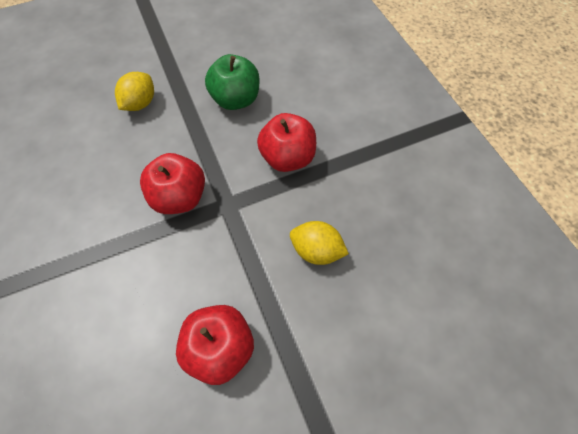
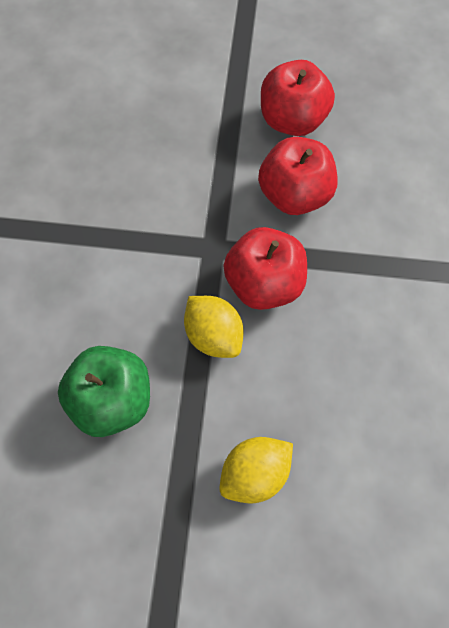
camera: 150 degrees left, 5 degrees up
red apple [257,113,316,172] -> red apple moved to [258,137,337,215]
yellow lemon [290,221,349,265] -> yellow lemon moved to [184,296,244,358]

